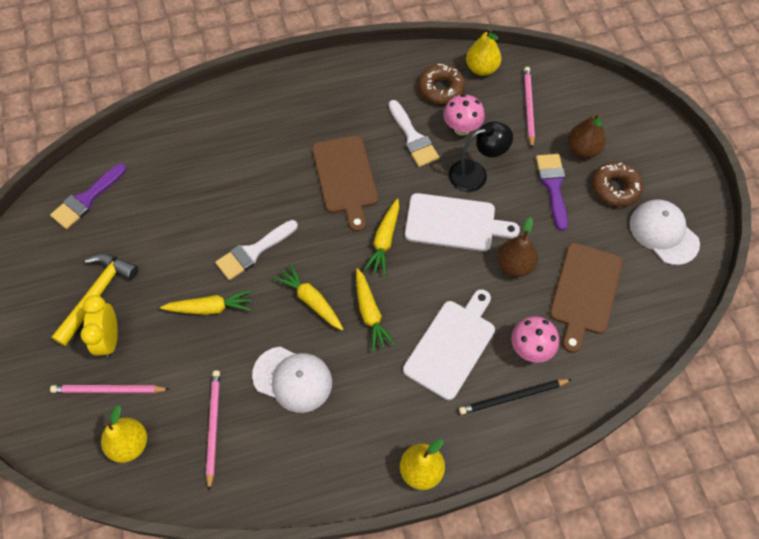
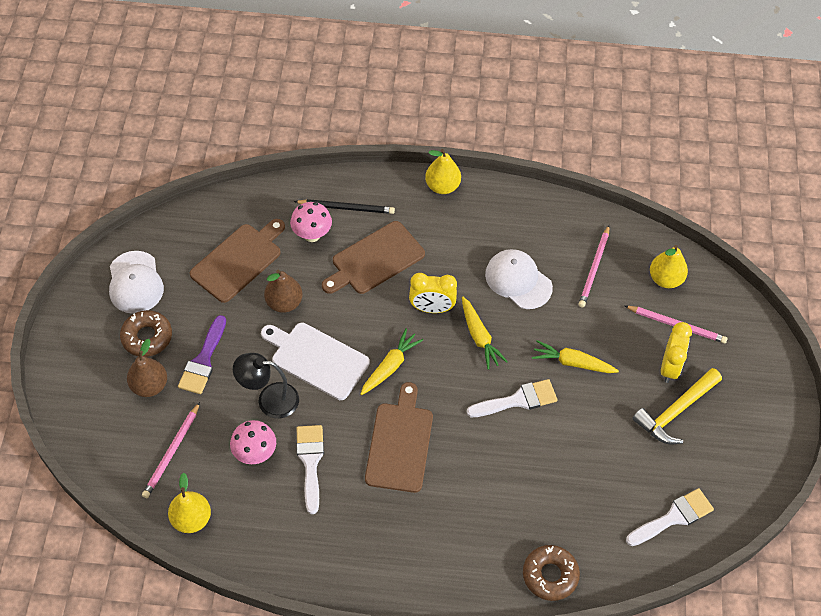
camera: 160 degrees left, 5 degrees down
purple brush [50,164,126,229] -> white brush [626,488,714,546]
yellow carrot [356,268,395,352] -> yellow clock [409,273,457,313]
white cutting board [403,289,495,400] -> brown cutting board [322,221,425,294]
brown donut [418,64,465,104] -> brown donut moved to [523,545,580,601]

